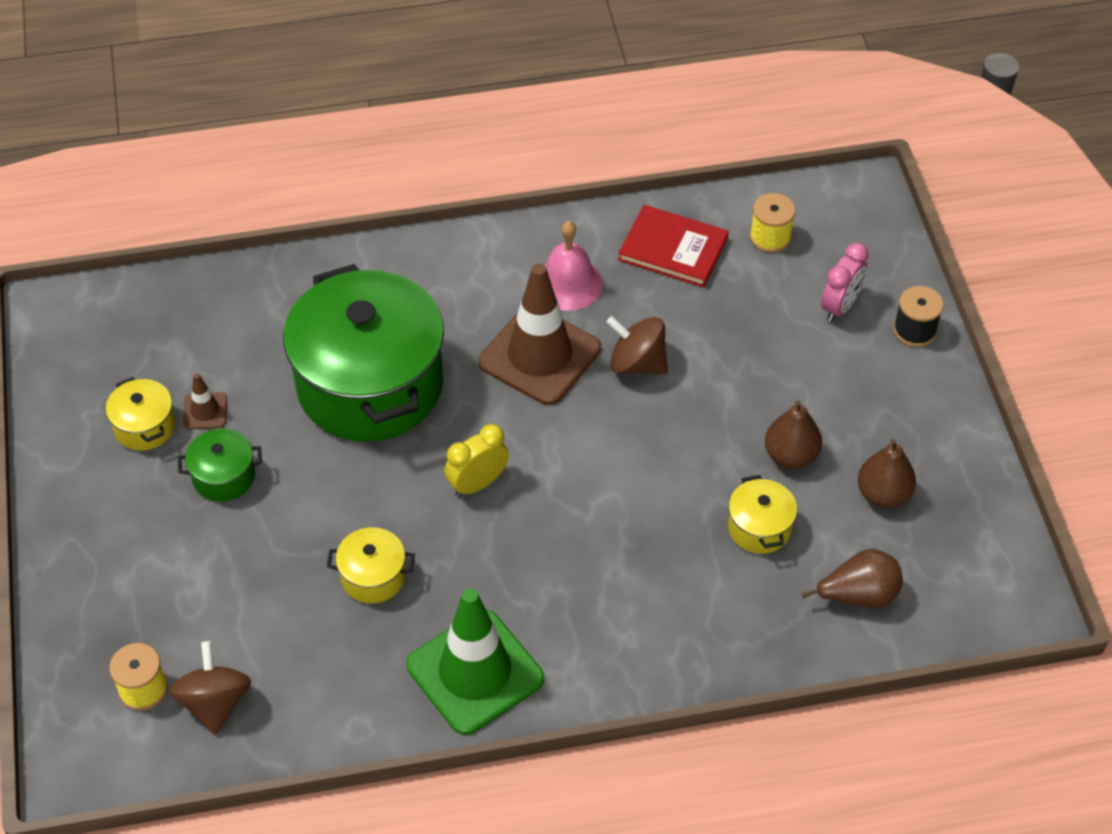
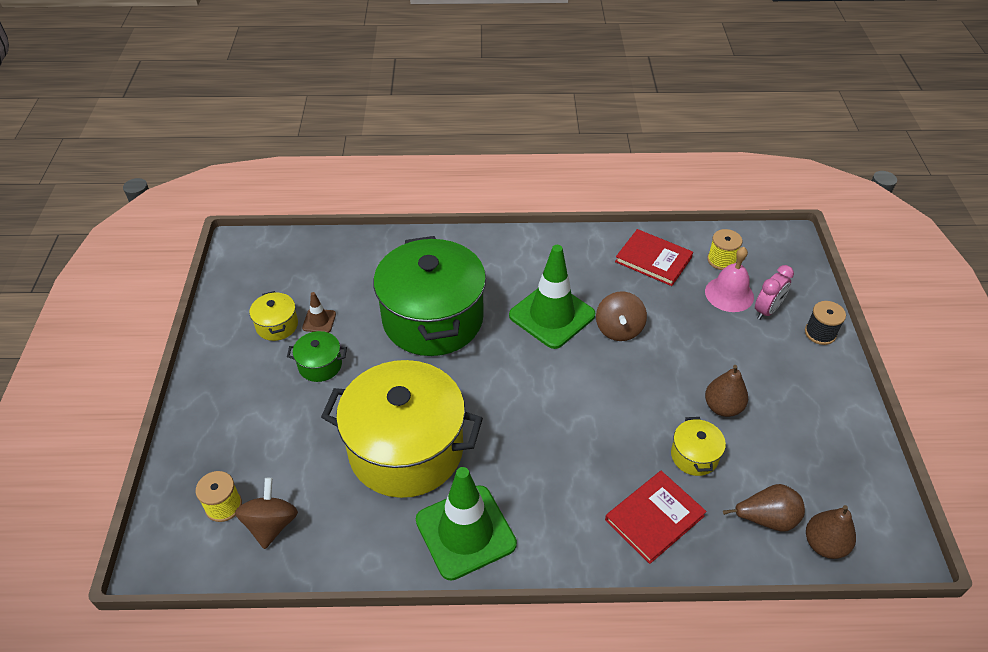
camera: 10 degrees right, 5 degrees down
yellow pot [327,527,415,604] -> yellow pot [321,360,483,498], size x2.42
yellow clock [444,424,509,497] -> none
brown traffic cone [478,263,601,405] -> green traffic cone [509,245,596,349]
pink bell [545,221,603,311] -> pink bell moved to [705,247,754,312]
brown spinning top [606,316,668,374] -> brown spinning top turned 120 degrees counterclockwise [596,291,647,341]
brown pear [858,439,916,508] -> brown pear moved to [806,505,856,559]
none -> red book [605,471,707,564]

